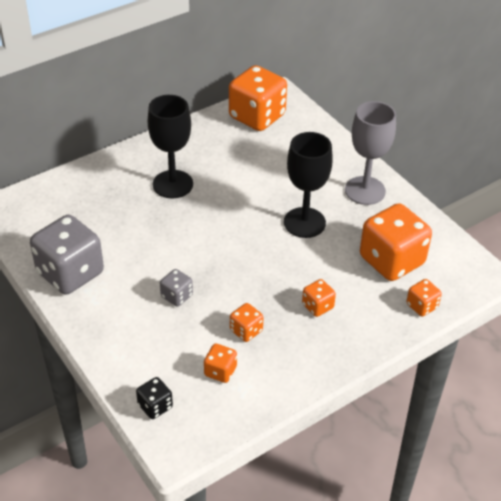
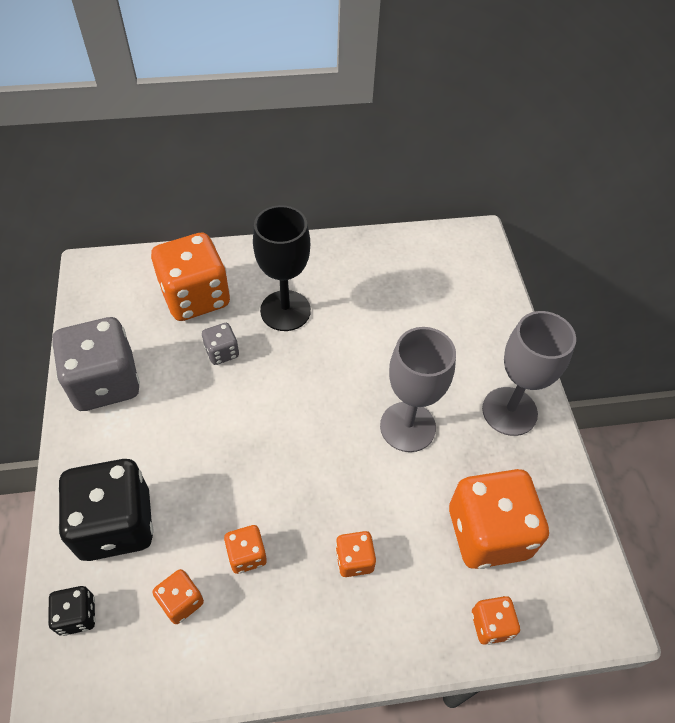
camera: 25 degrees right, 10 degrees up
grey dice [160,269,193,307] -> grey dice moved to [202,323,239,365]
orange dice [229,65,287,131] -> orange dice moved to [151,232,230,321]
black goblet [284,132,333,238] -> grey goblet [380,327,456,452]
none -> black dice [58,459,153,561]

